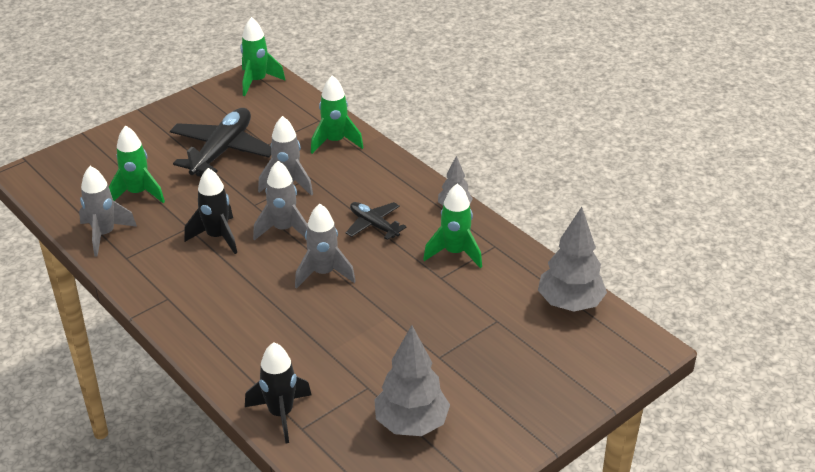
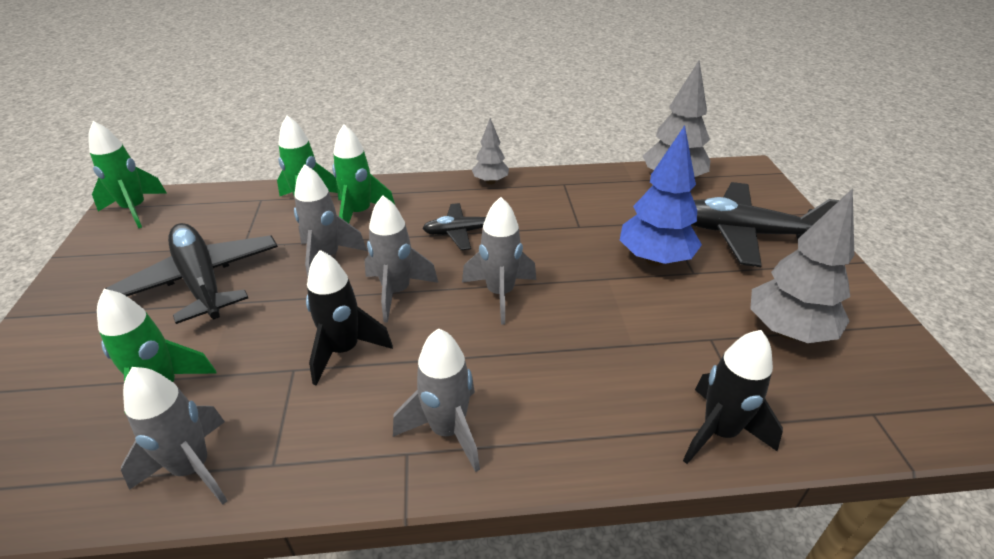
camera: 55 degrees left, 0 degrees up
green rocket [423,183,482,268] -> green rocket moved to [332,125,395,223]
none -> grey rocket [393,328,480,472]
none -> blue tree [620,125,702,266]
none -> black plane [691,182,839,267]

